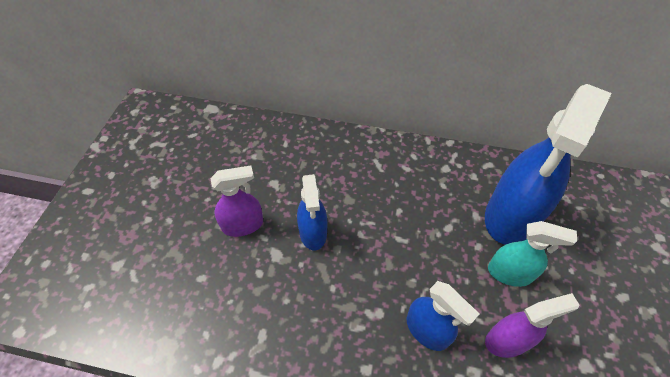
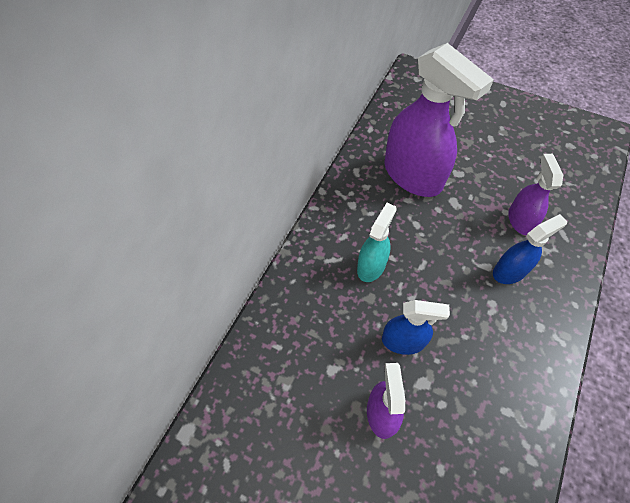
camera: 75 degrees left, 5 degrees up
blue spray bottle [485,84,612,245] -> purple spray bottle [385,43,494,197]
turquoise spray bottle [488,221,577,287] -> turquoise spray bottle moved to [357,203,397,282]

